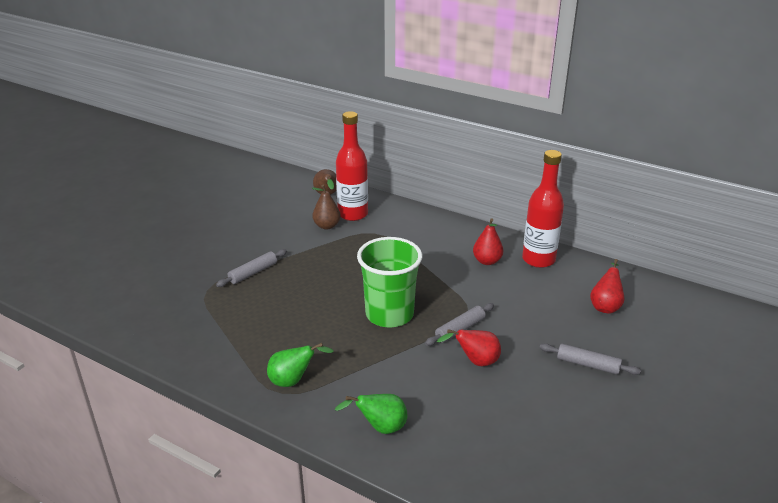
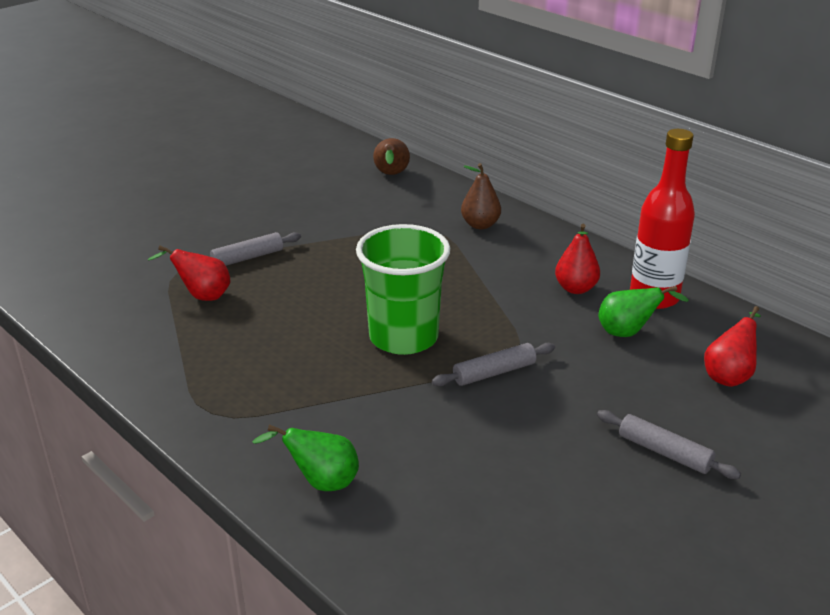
camera: 15 degrees right, 0 degrees up
green pear [267,343,333,387] -> green pear moved to [598,286,689,337]
brown pear [312,185,341,230] -> brown pear moved to [461,163,501,229]
red bottle [336,111,368,221] -> none
red pear [437,329,501,366] -> red pear moved to [148,246,231,301]

